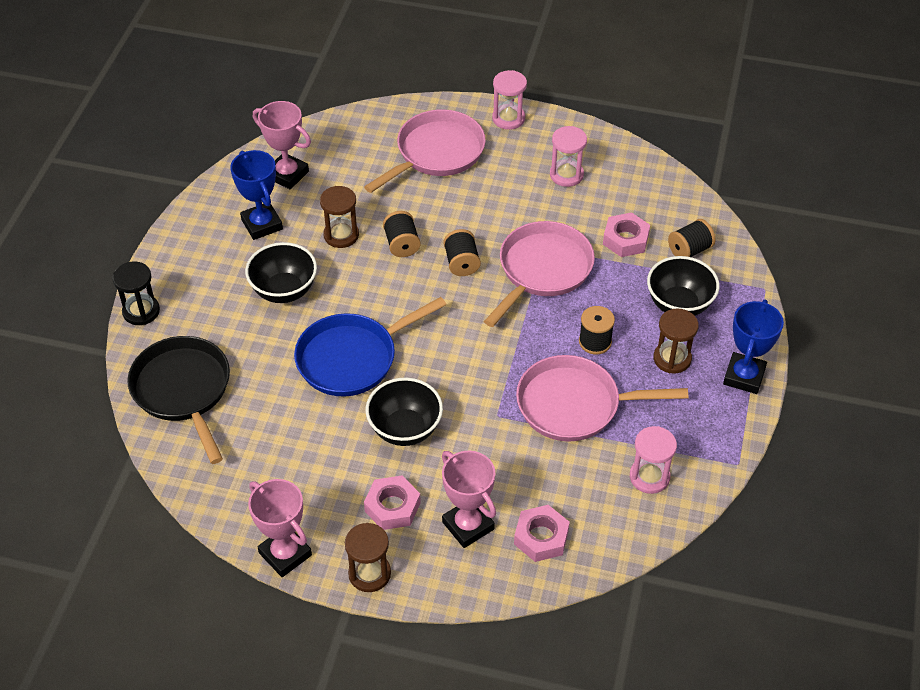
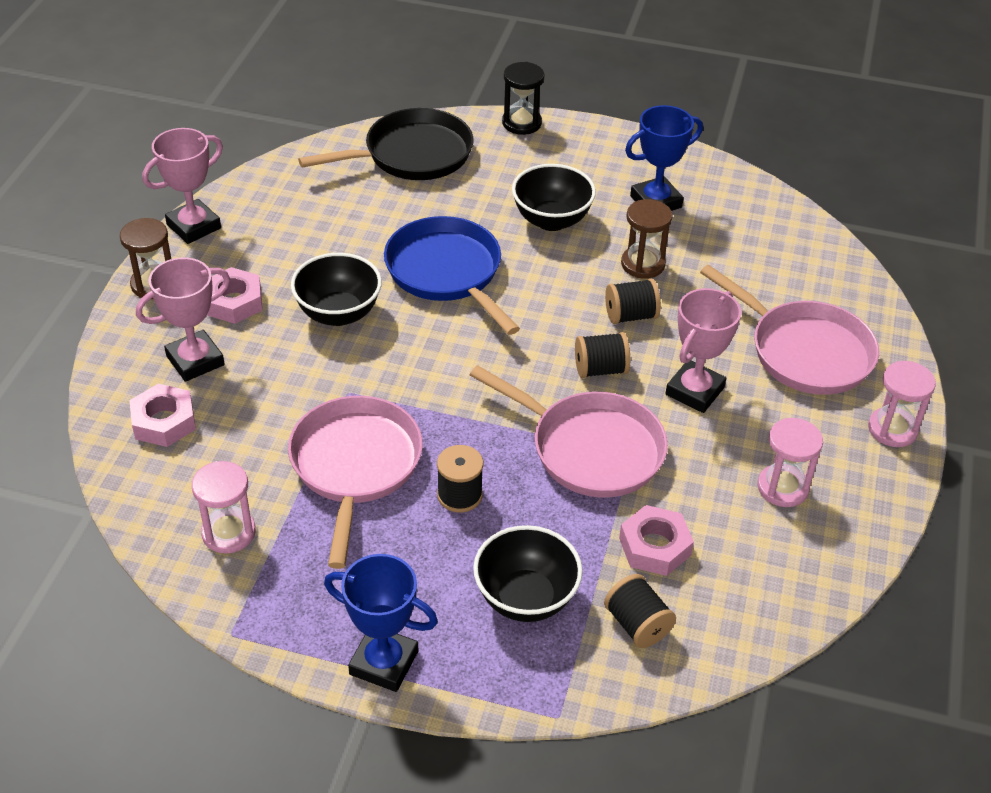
camera: 90 degrees right, 5 degrees down
pink trophy [253,101,311,189] -> pink trophy moved to [665,288,741,413]
brown hourglass [653,309,699,374] -> none

